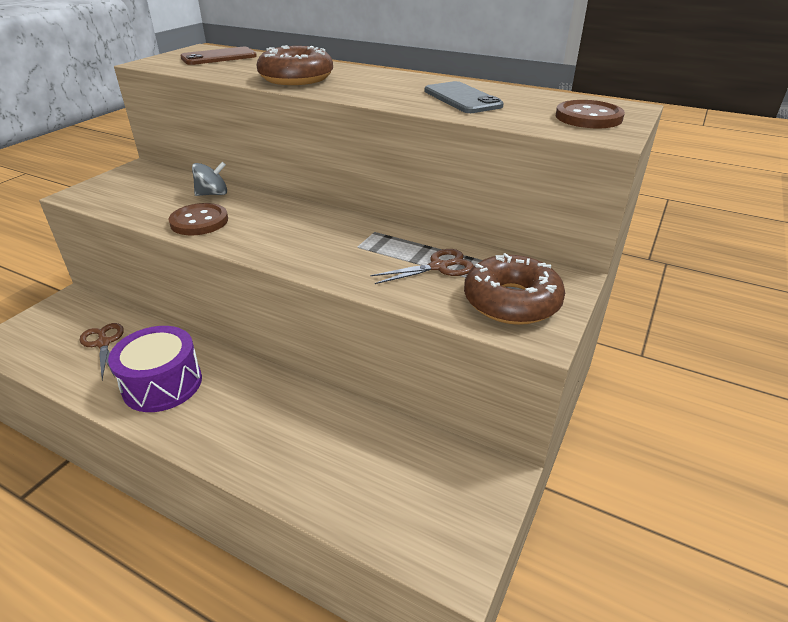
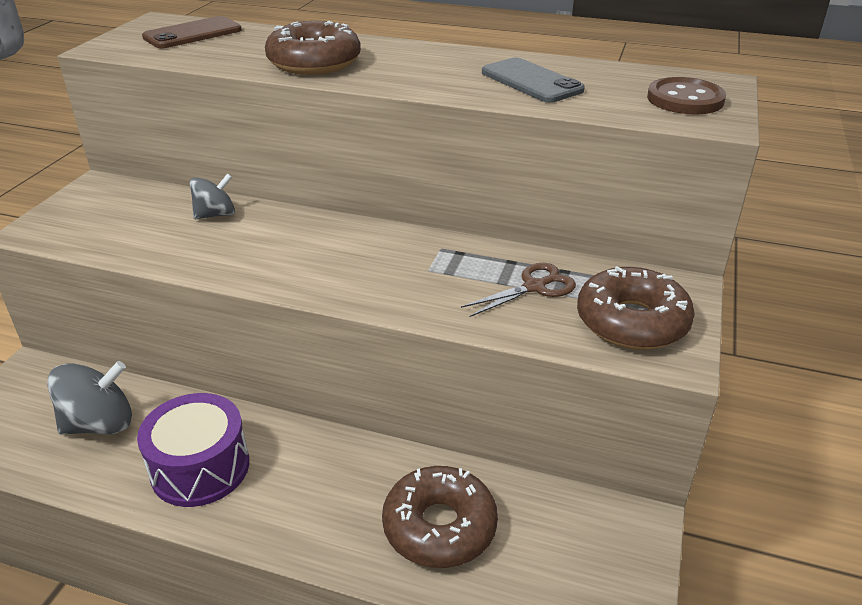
camera: 10 degrees left, 0 degrees up
brown scissors [80,323,124,380] -> grey spinning top [47,361,132,435]
brown button [168,203,228,235] -> none
none -> brown donut [382,466,498,568]

